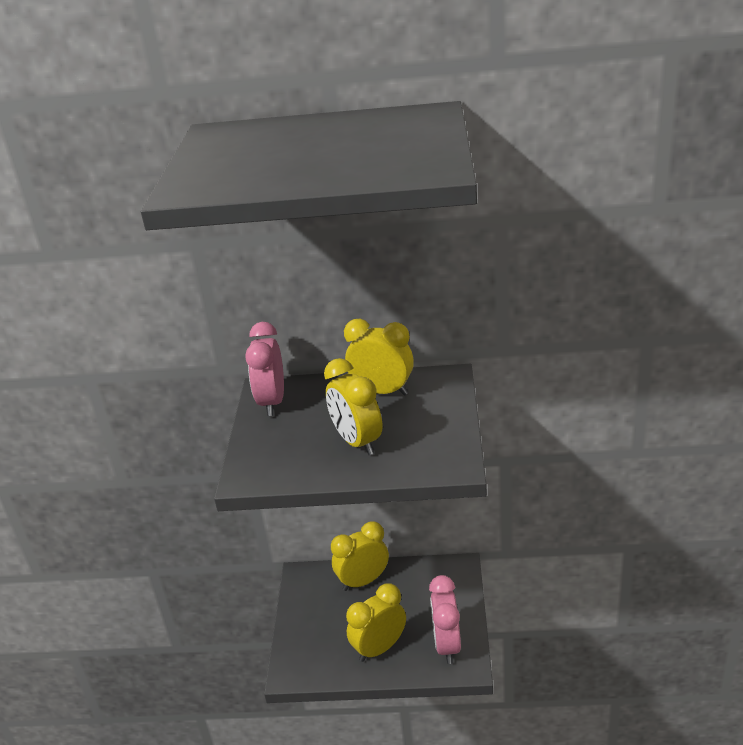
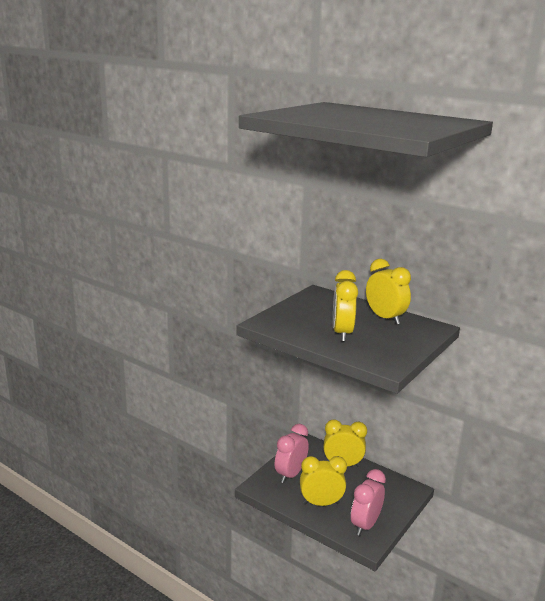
camera: 30 degrees right, 10 degrees down
pink clock [245,322,284,416] -> pink clock moved to [275,424,309,483]

